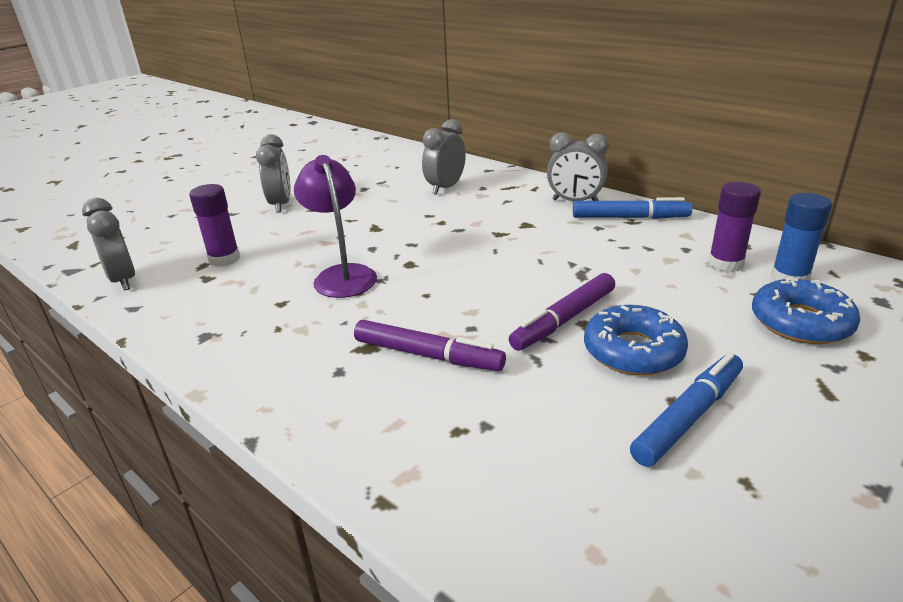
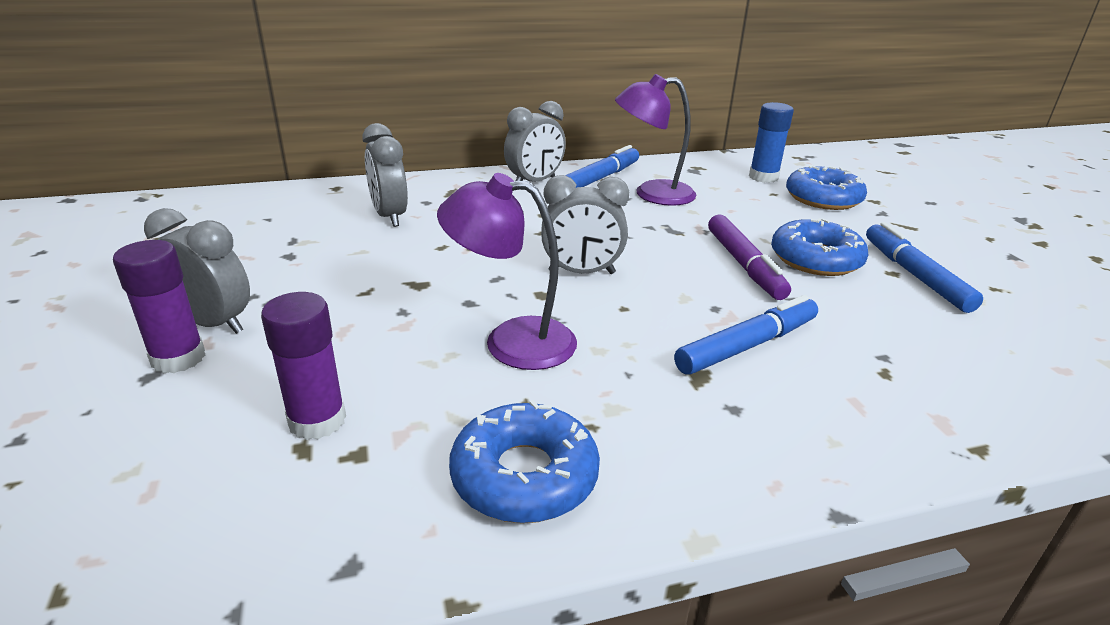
camera: 60 degrees left, 0 degrees up
grey clock [82,198,135,291] -> grey clock moved to [541,175,629,274]
purple marker [354,320,506,371] -> blue marker [674,295,818,375]
purple glue stick [708,182,761,272] -> purple glue stick moved to [113,240,206,373]
none -> blue donut [449,400,600,523]
none -> purple lamp [615,74,696,206]

